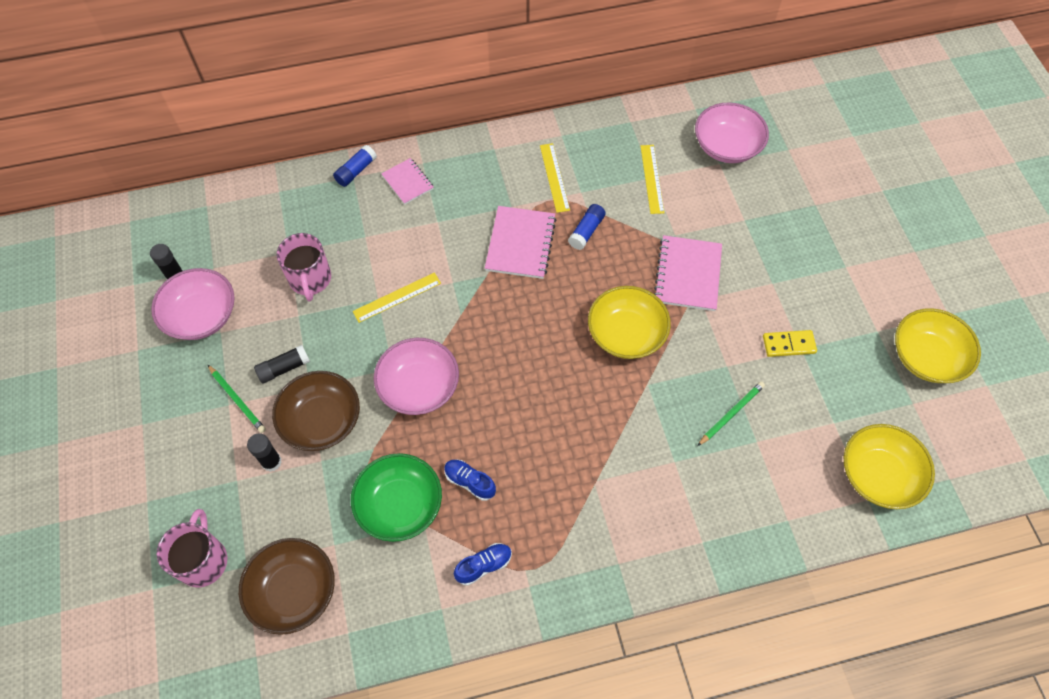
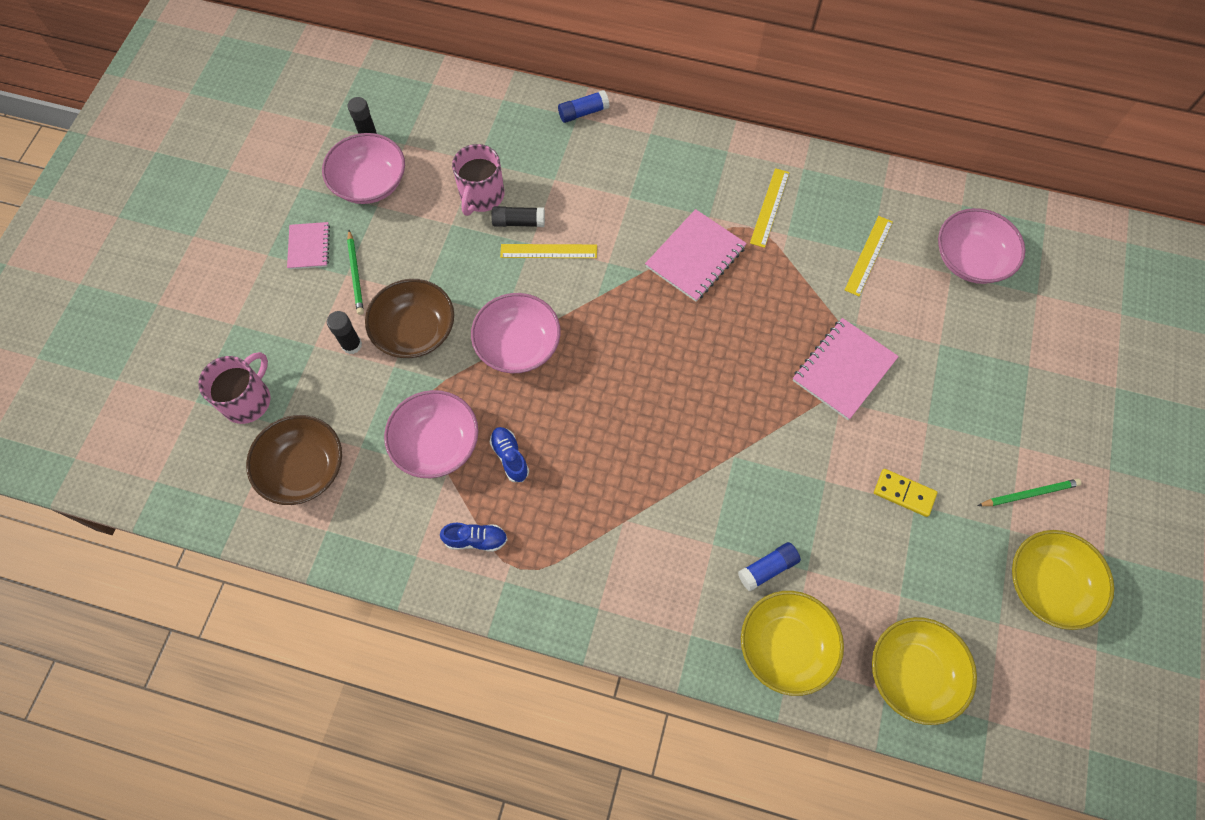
camera: 30 degrees right, 5 degrees up
black glue stick [254,345,310,384] -> black glue stick moved to [491,206,545,227]
green bowl [351,453,442,542] -> pink bowl [384,390,478,478]
pink notebook [381,158,434,205] -> pink notebook moved to [287,222,330,269]
blue glue stick [568,204,606,250] -> blue glue stick moved to [738,542,801,591]
yellow bowl [588,286,671,359] -> yellow bowl moved to [741,591,844,696]
green pencil [698,381,765,446] -> green pencil moved to [977,479,1082,506]

